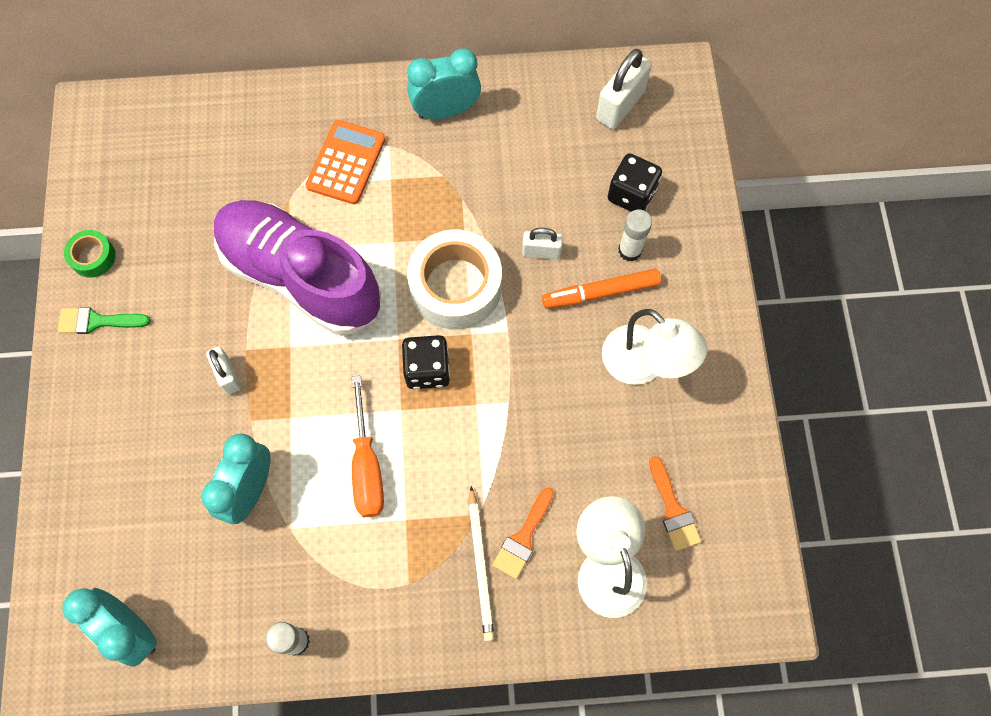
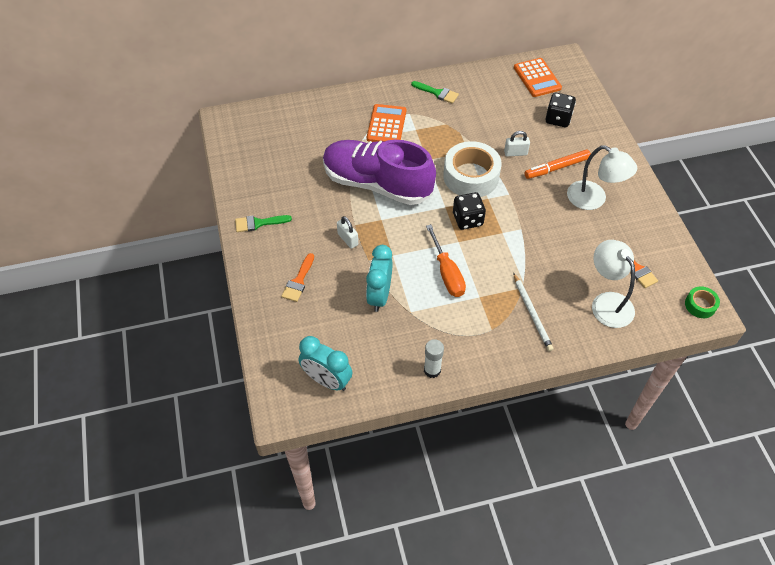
camera: 10 degrees left, 15 degrees down
green tape [64,230,116,278] -> green tape moved to [685,286,720,318]
turquoise clock [407,48,481,119] -> green brush [411,81,459,104]
orange brush [492,487,554,579] -> orange brush moved to [281,253,314,302]
white padlock [596,49,652,129] -> orange calculator [514,58,562,97]
white glue stick [618,209,652,262] -> none

